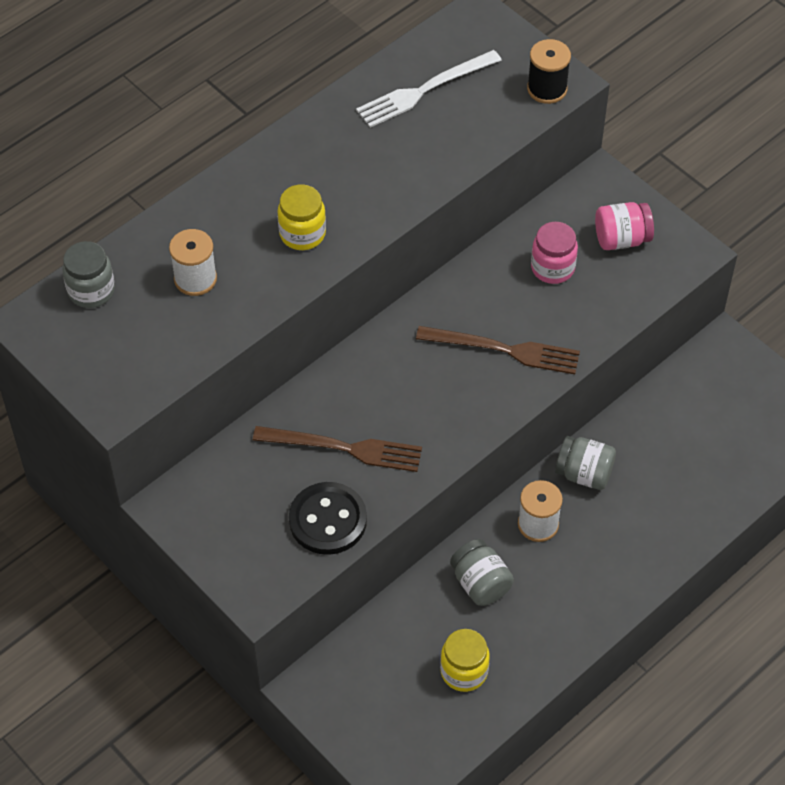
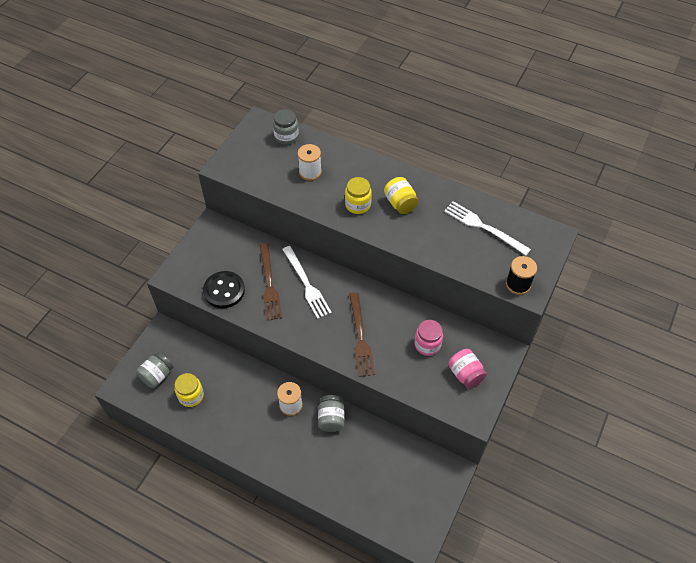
camera: 70 degrees right, 0 degrees up
grey jar [450,539,514,606] -> grey jar moved to [136,352,173,388]
none -> white fork [282,246,332,319]
none -> yellow jar [384,177,419,214]

